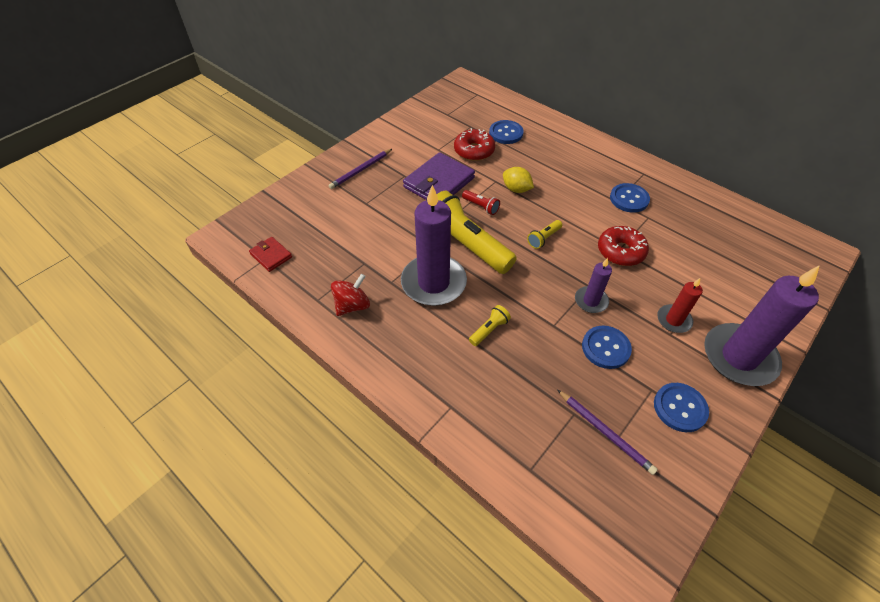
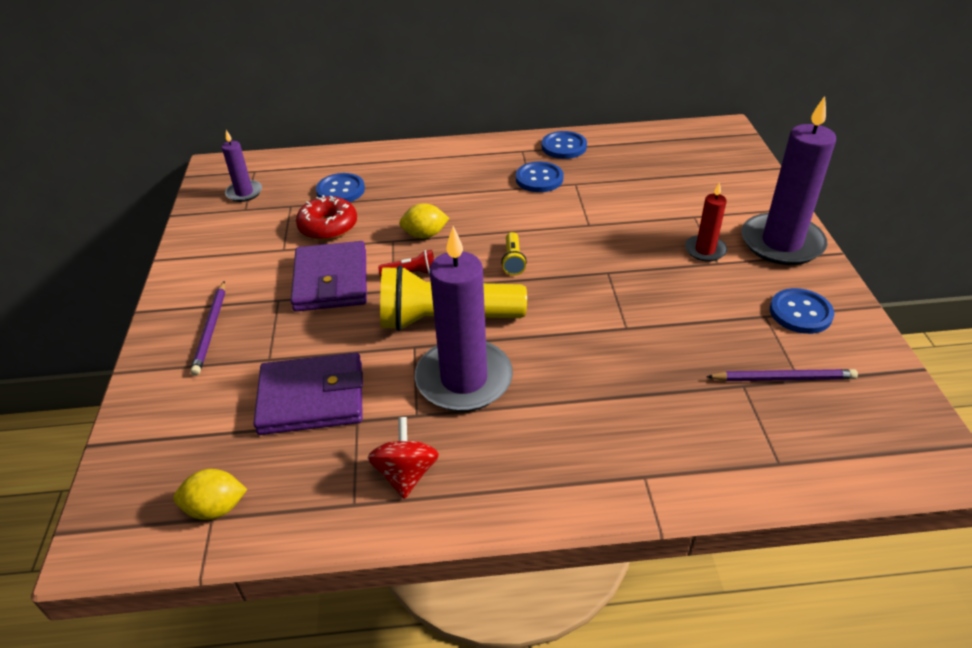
camera: 45 degrees left, 10 degrees down
red wallet [249,237,292,272] -> yellow lemon [173,469,247,520]
yellow flashlight [469,305,511,346] -> none
purple candle [575,258,612,313] -> purple candle moved to [222,130,262,202]
blue button [582,326,632,369] -> blue button moved to [541,131,587,159]
red donut [598,226,649,266] -> none
none -> purple wallet [253,353,363,435]

